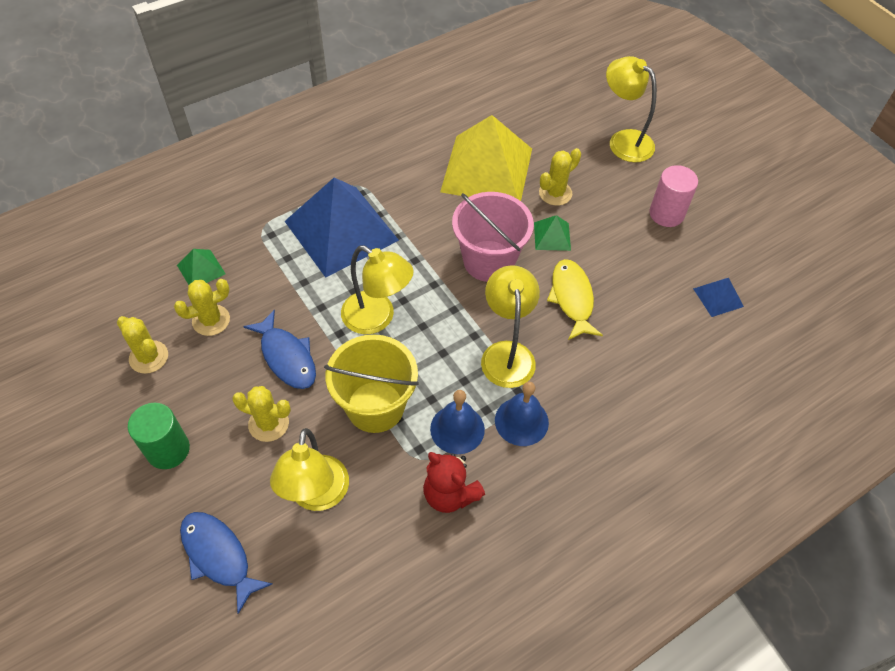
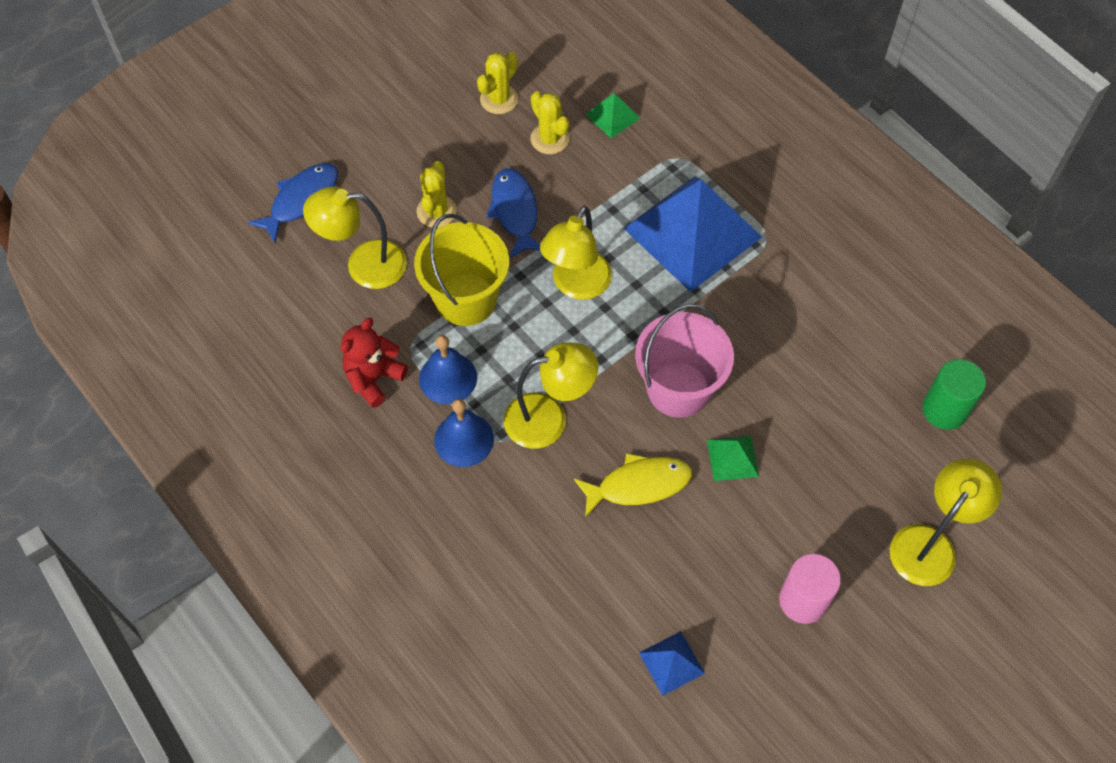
camera: 85 degrees right, 5 degrees up
green cylinder [128,403,190,469] -> green cylinder moved to [922,359,986,430]
blue fish [243,310,316,389] -> blue fish turned 120 degrees clockwise [486,168,540,258]
yellow pyramid [440,115,532,201] -> none
yellow cactus [539,148,581,206] -> none

